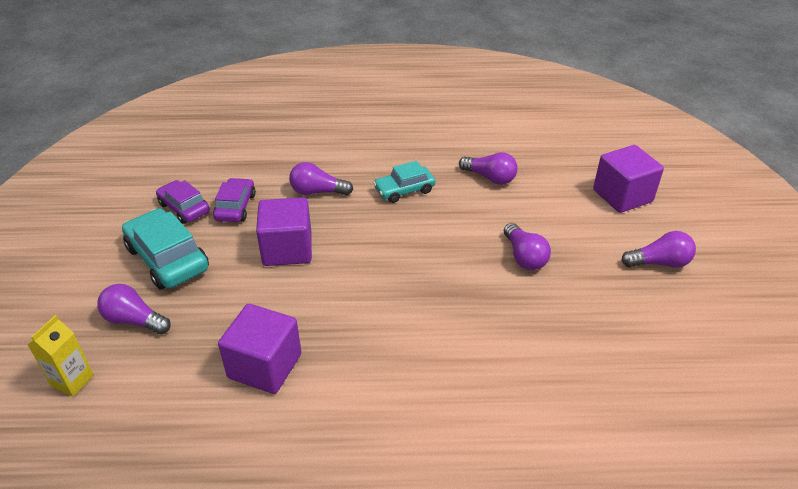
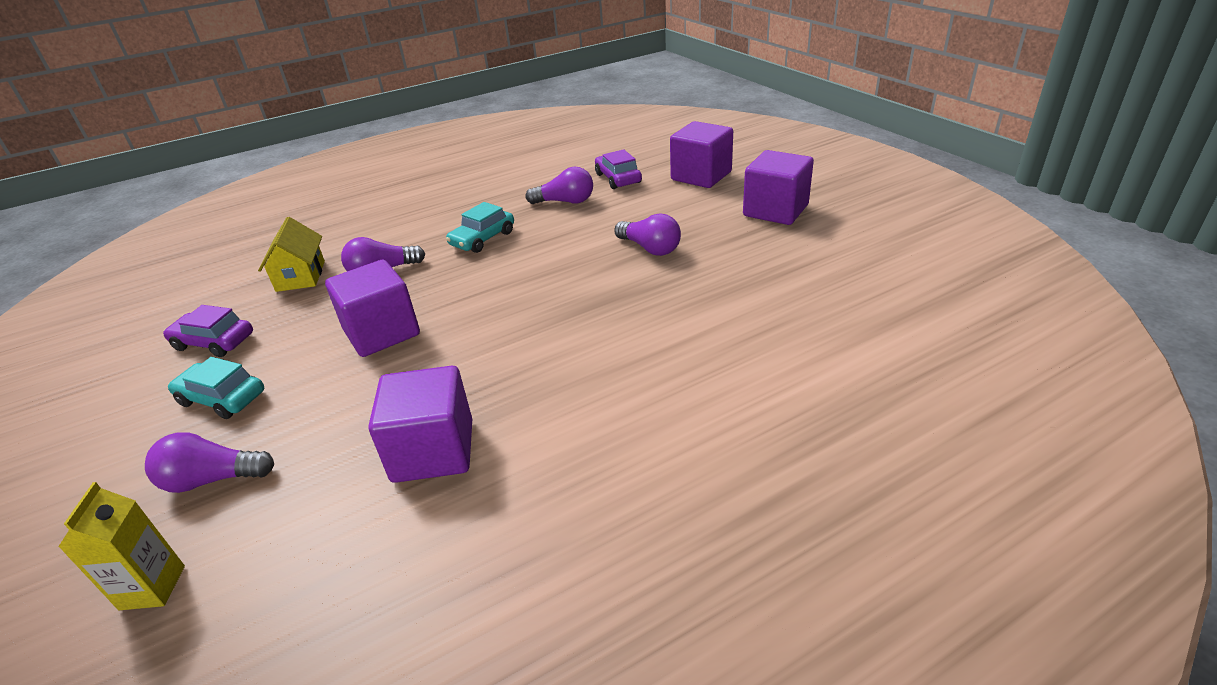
camera: 25 degrees left, 5 degrees down
turquoise car [122,208,209,289] -> turquoise car [168,357,264,419], size x0.63
purple car [213,178,256,222] -> purple car moved to [595,149,642,189]
purple light bulb [621,231,696,268] -> purple cube [743,150,814,225]
none -> yellow house [258,217,325,292]

